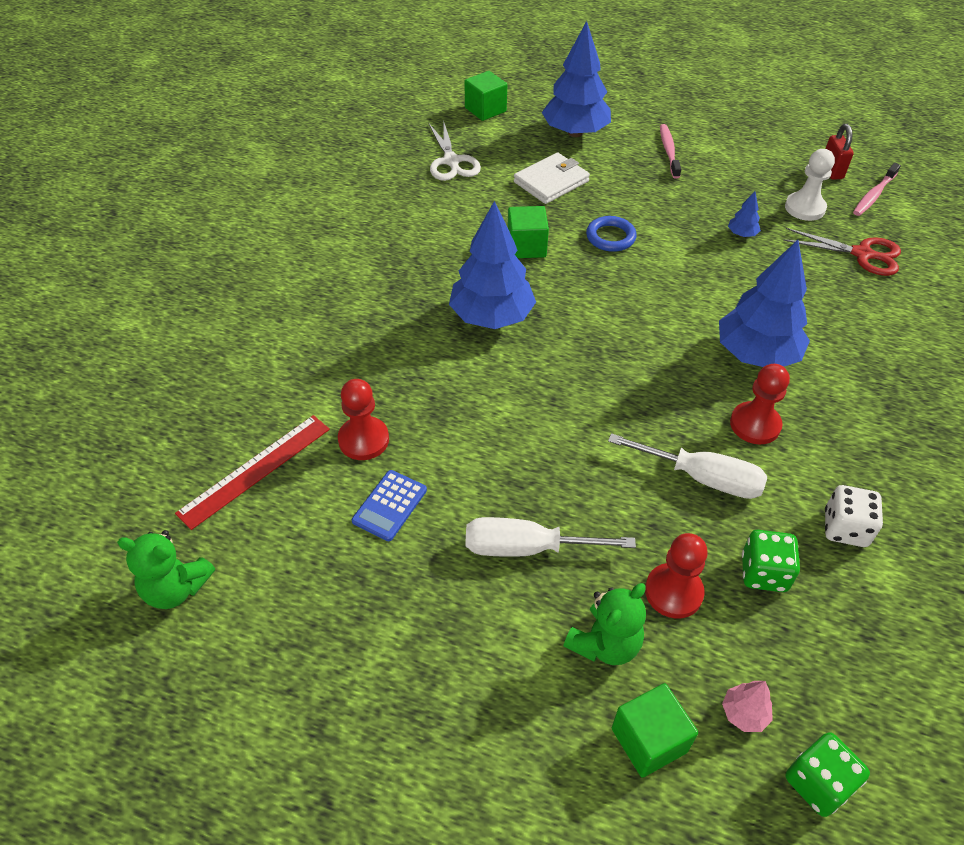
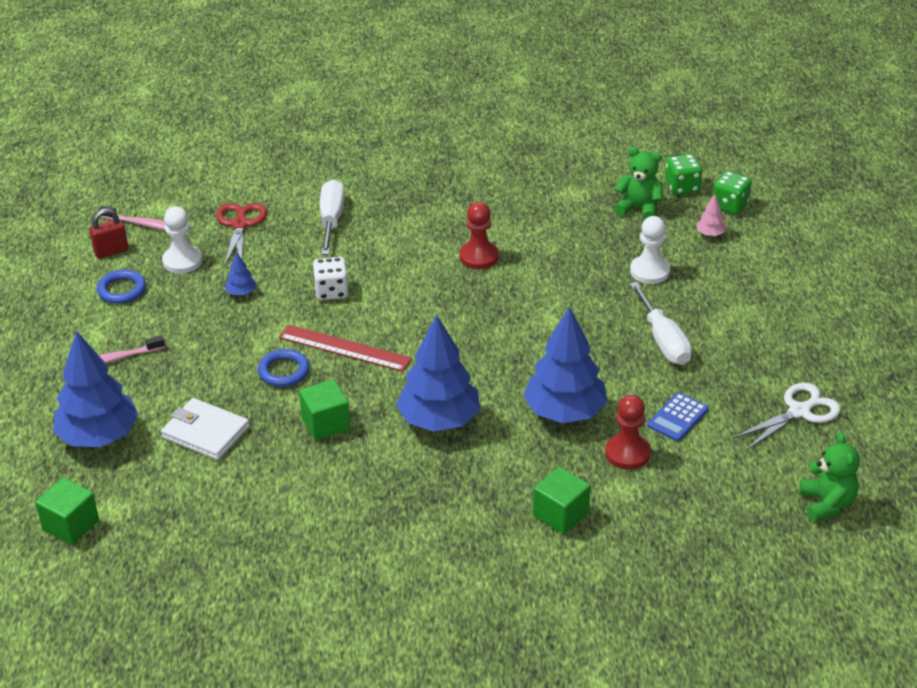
camera: 110 degrees left, 10 degrees down
red ruler [175,415,330,530] -> red ruler moved to [279,325,412,372]
blue calculator [352,470,427,541] -> blue calculator turned 120 degrees clockwise [647,392,709,441]
white scissors [429,120,481,181] -> white scissors moved to [733,383,841,450]
green teddy bear [563,583,646,665] -> green teddy bear moved to [614,147,663,220]
white screwdriver [608,433,767,499] -> white screwdriver moved to [320,179,345,255]
green cube [612,683,698,778] -> green cube moved to [533,466,591,534]
red pawn [645,533,708,619] -> white pawn [630,216,670,284]
blue tree [719,240,810,367] -> blue tree moved to [523,307,608,423]
green dice [742,530,800,592] -> green dice moved to [665,154,702,195]
white dice [825,485,883,547] -> white dice moved to [312,257,349,300]
none -> blue ring [97,270,146,304]

